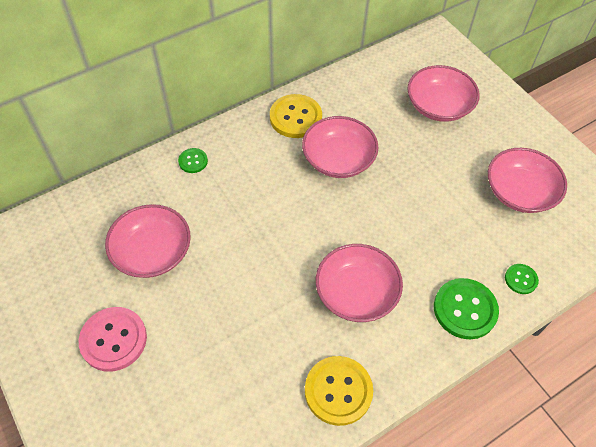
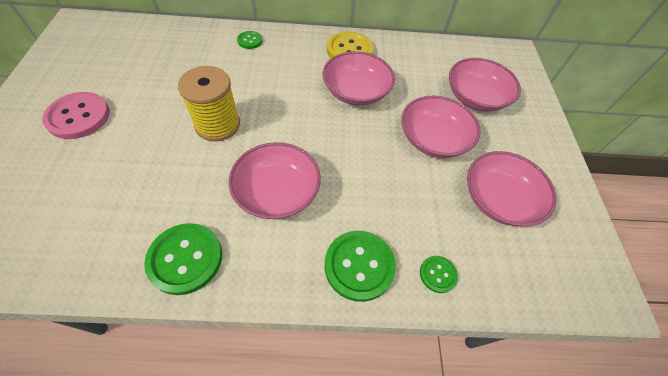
camera: 30 degrees right, 0 degrees up
pink bowl [105,204,191,278] -> pink bowl moved to [401,96,481,158]
yellow button [305,356,373,426] -> green button [144,223,222,295]
none -> yellow spool [178,66,240,141]

